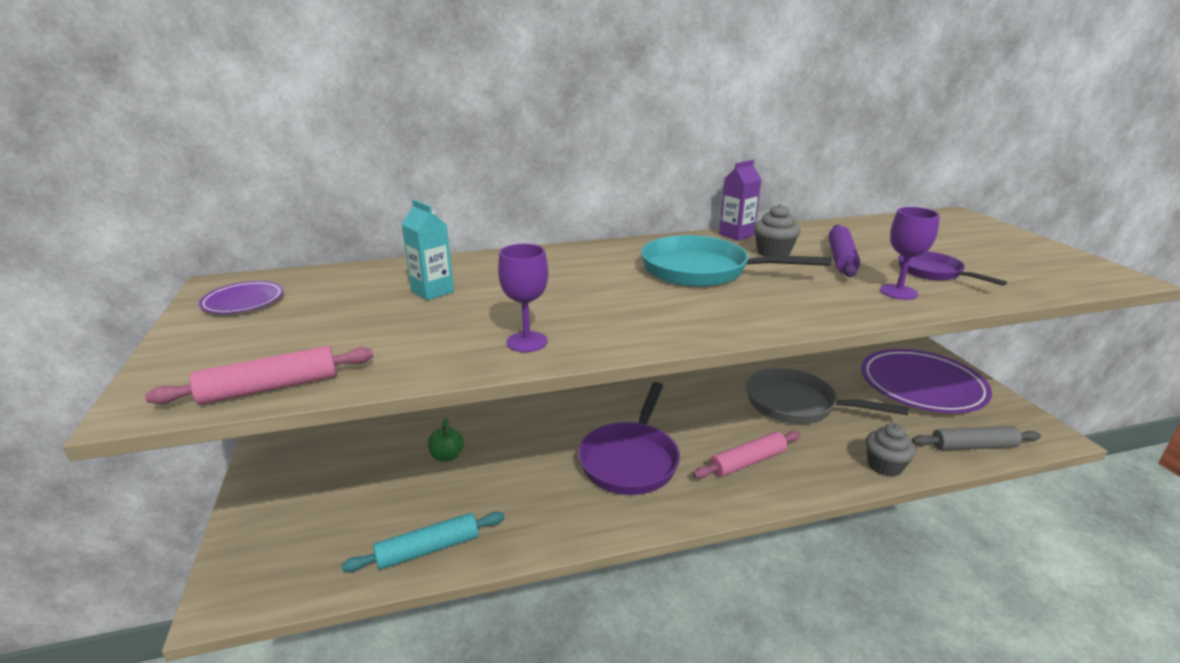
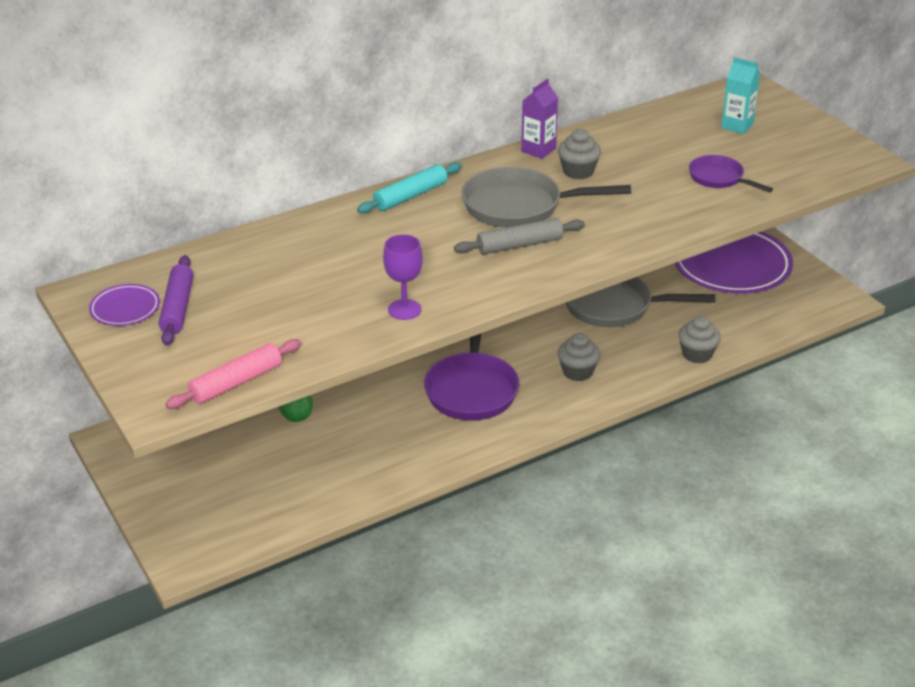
camera: 15 degrees left, 10 degrees up
turquoise rolling pin [342,512,505,572] -> turquoise rolling pin moved to [357,162,462,214]
turquoise carton [401,200,454,300] -> turquoise carton moved to [721,57,760,134]
turquoise pan [641,235,831,287] -> grey pan [461,167,631,228]
pink rolling pin [693,431,800,479] -> grey cupcake [558,333,600,381]
purple rolling pin [828,225,860,277] -> purple rolling pin moved to [159,255,193,346]
purple goblet [880,207,940,300] -> none
grey rolling pin [912,426,1041,450] -> grey rolling pin moved to [454,218,585,255]

